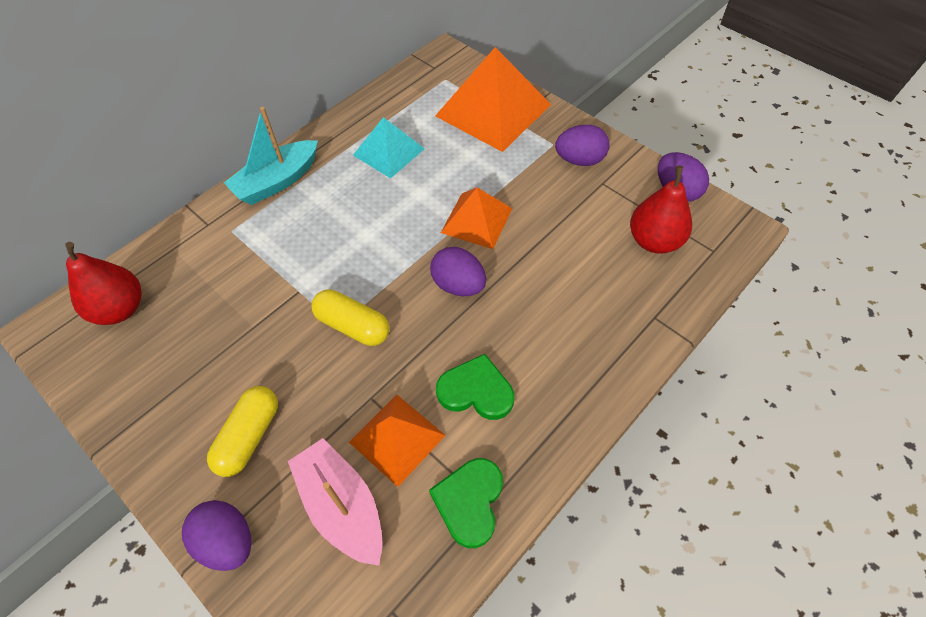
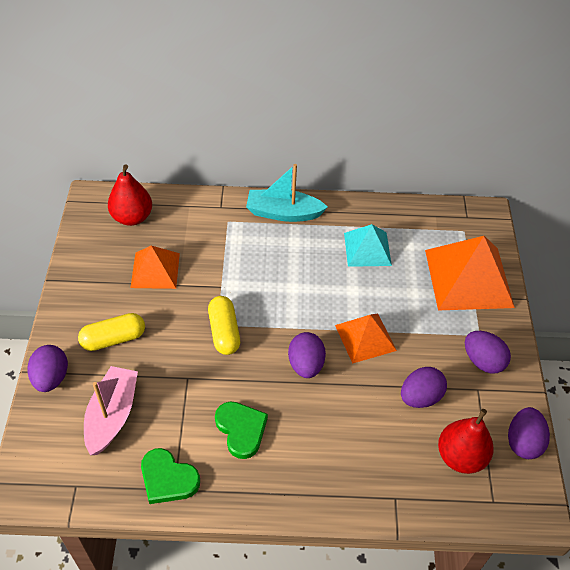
camera: 45 degrees right, 5 degrees down
orange pyramid [349,394,445,487] -> orange pyramid moved to [130,246,180,289]
green heart [429,458,503,548] -> green heart turned 120 degrees counterclockwise [141,448,200,504]
none -> purple egg [401,367,447,408]

